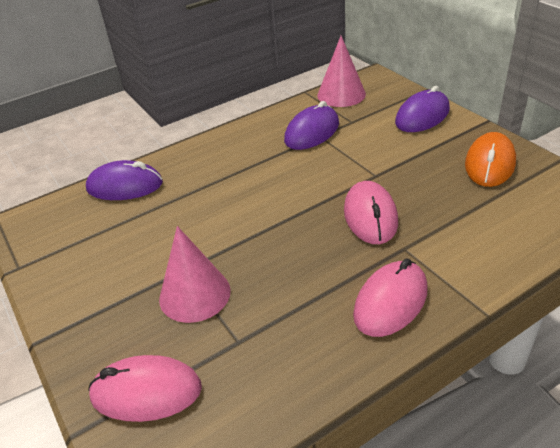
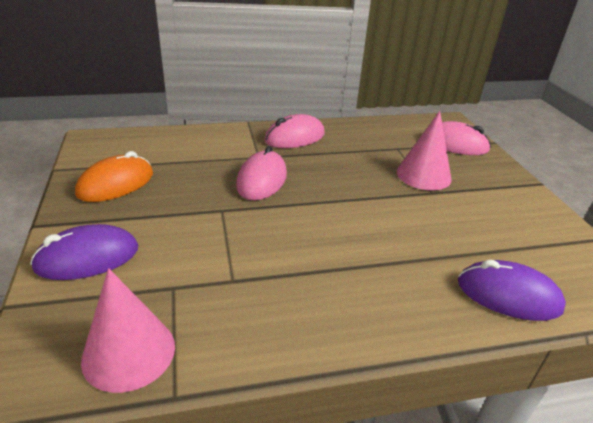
camera: 165 degrees left, 5 degrees down
purple mouse [284,101,339,150] -> none

